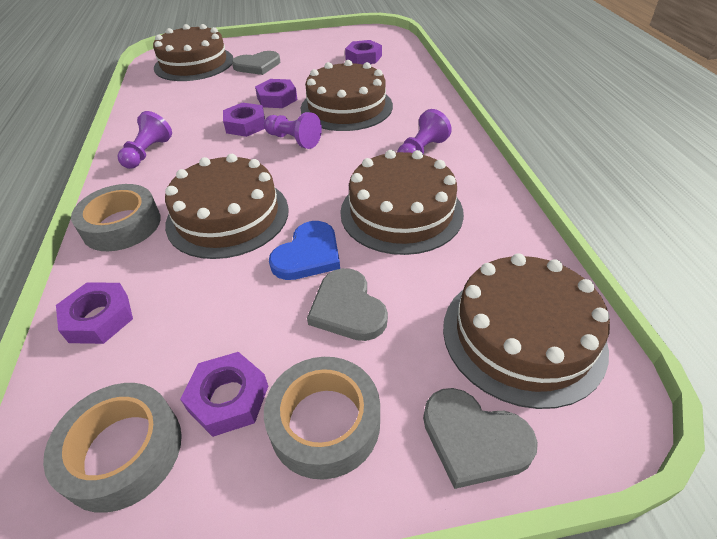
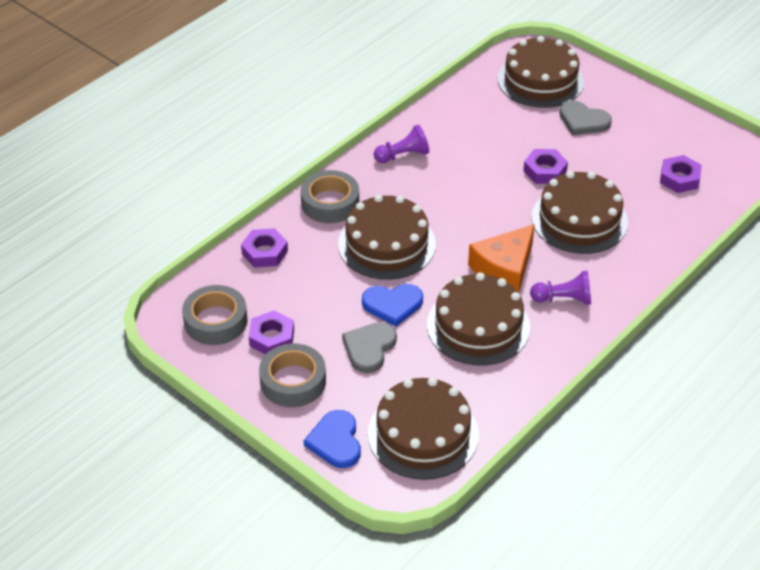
camera: 50 degrees right, 0 degrees up
purple nut [223,102,265,137] -> none
purple pawn [264,112,322,149] -> none
grey heart [423,388,538,489] -> blue heart [304,410,361,468]
none -> orange cheese [468,224,535,293]

